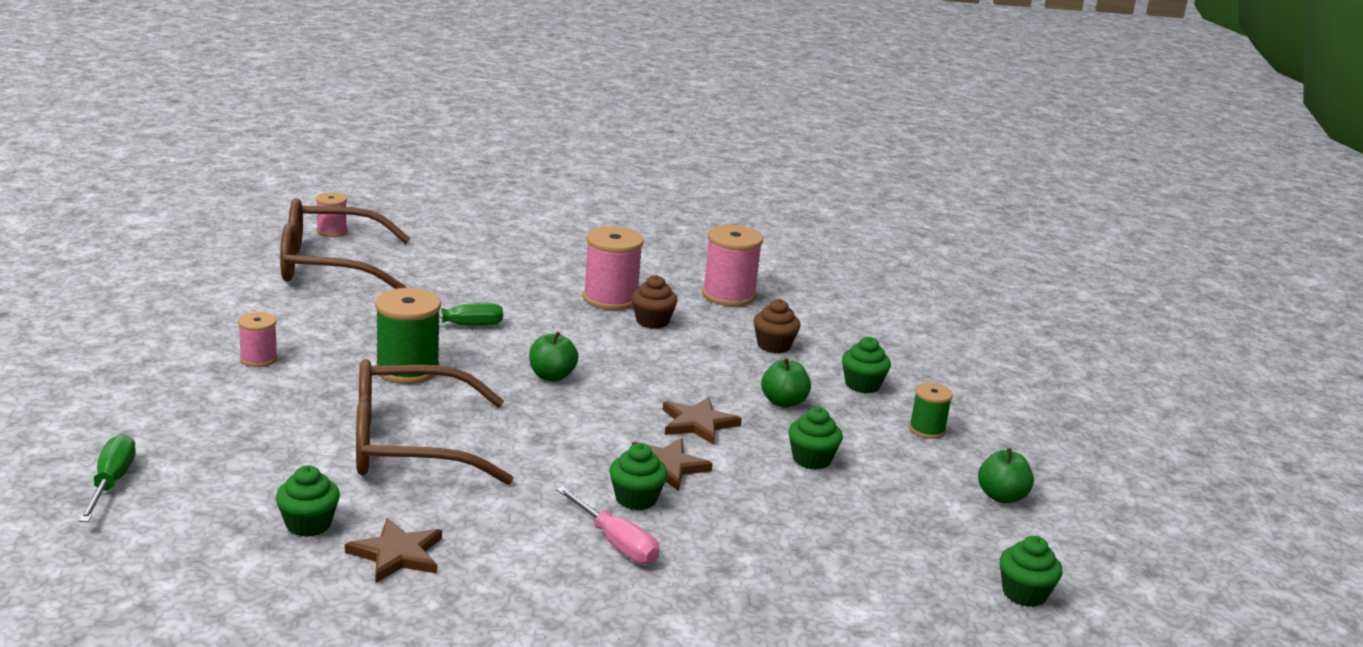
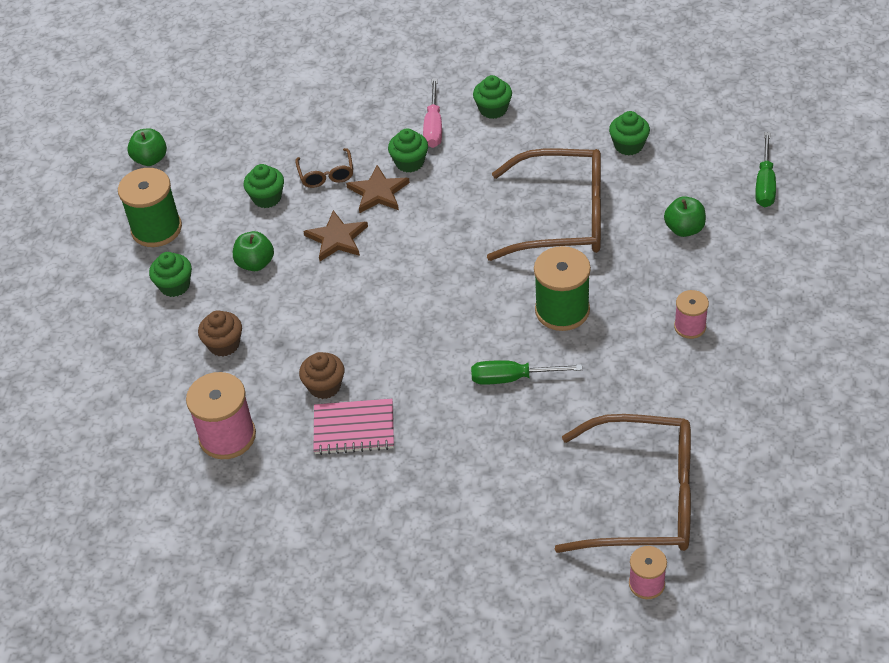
camera: 160 degrees left, 25 degrees up
brown star [345,518,442,583] -> none
green apple [529,332,578,381] -> green apple moved to [664,196,706,237]
pink screwdriver [556,486,659,564] -> pink screwdriver turned 150 degrees counterclockwise [423,78,442,148]
pink spool [583,227,644,310] -> pink notebook [314,399,394,455]
green spool [909,383,953,439] -> green spool [118,168,182,247], size x1.75
green cupcake [1000,536,1063,607] -> green cupcake moved to [473,75,512,119]
none -> brown glasses [295,148,353,188]

